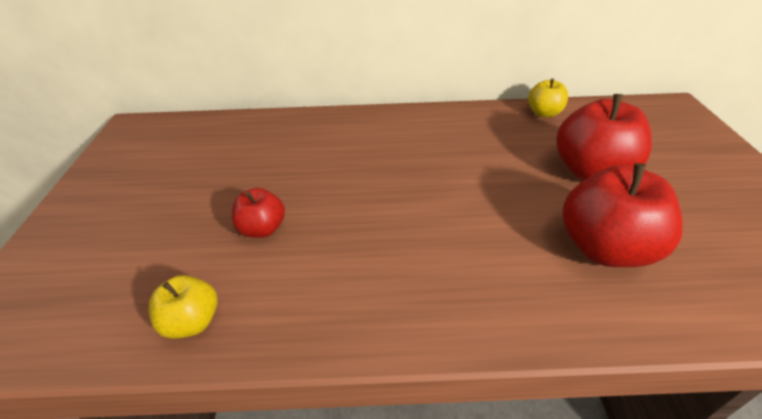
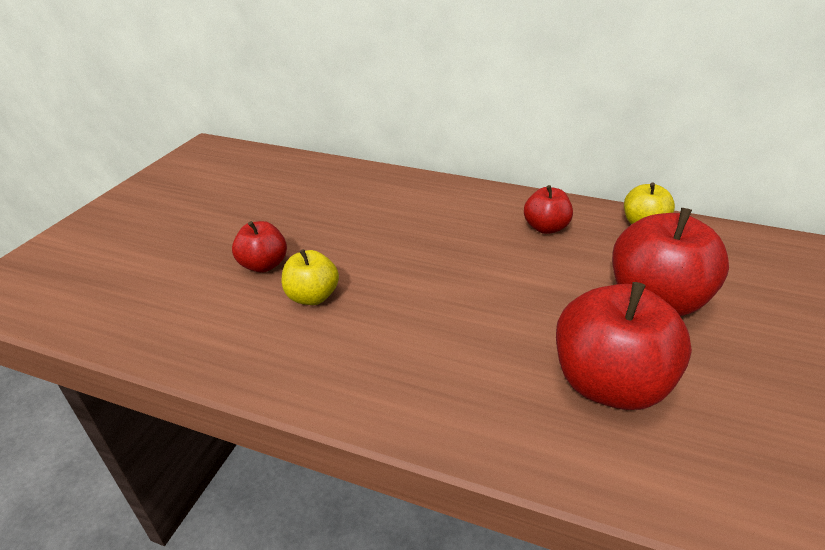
camera: 20 degrees right, 5 degrees down
yellow apple [149,275,218,339] -> yellow apple moved to [282,249,339,305]
none -> red apple [524,185,573,234]

